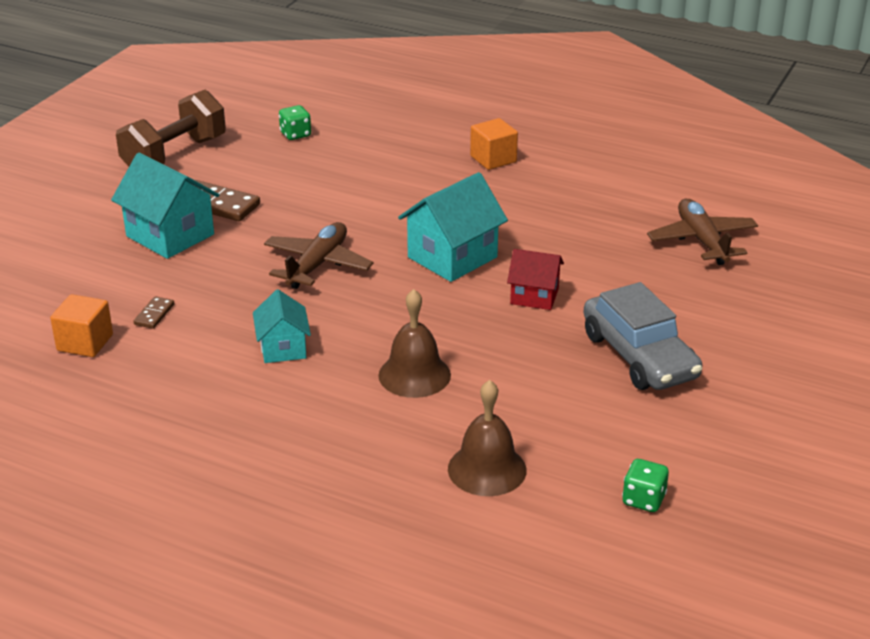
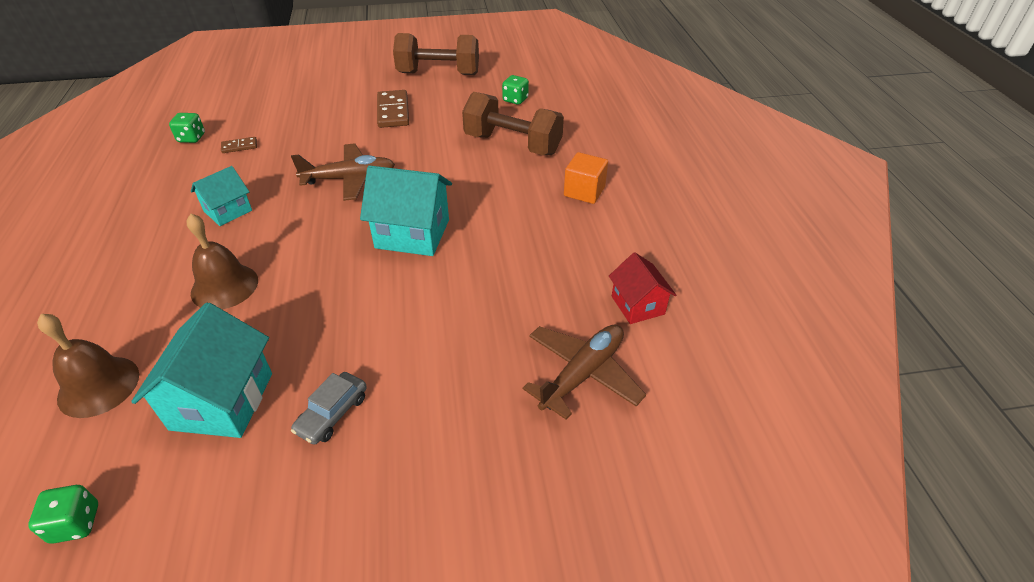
camera: 55 degrees right, 10 degrees up
orange cube [50,294,113,357] -> green dice [169,113,205,143]
turquoise house [111,153,219,259] -> turquoise house moved to [131,303,272,438]
red house [507,249,564,310] -> red house moved to [609,252,676,324]
grey car [583,282,702,390] -> grey car [291,372,367,445], size x0.51
none -> brown dumbbell [462,92,564,155]

